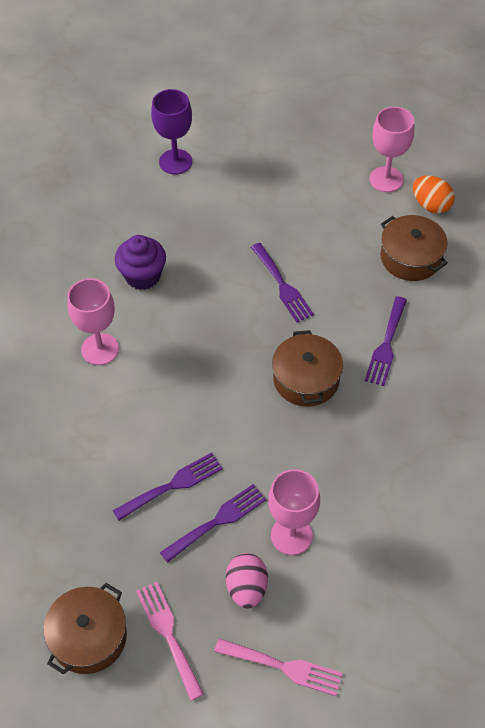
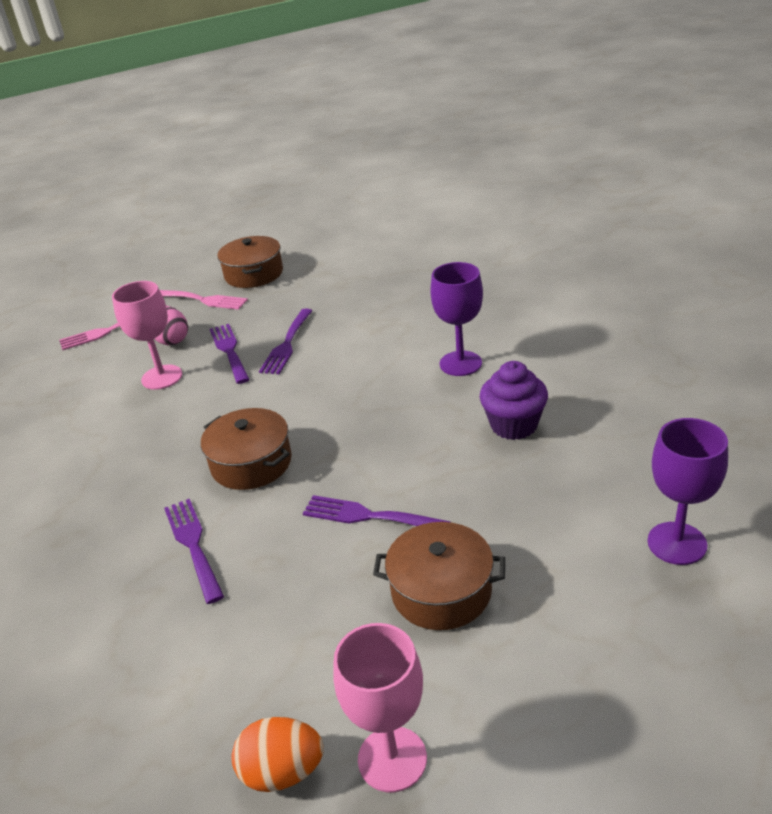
camera: 140 degrees right, 20 degrees down
pink goblet [67,278,119,365] -> purple goblet [430,262,483,376]
purple fork [160,484,266,563] -> purple fork turned 150 degrees clockwise [210,324,250,384]
brown pot [380,215,448,281] -> brown pot moved to [373,522,505,630]

